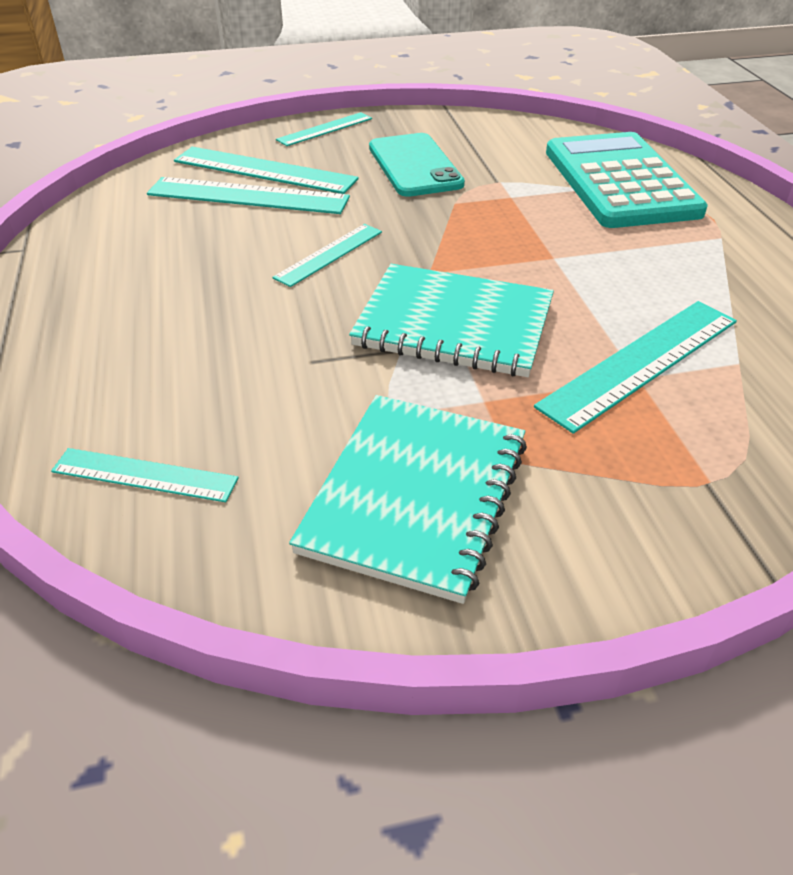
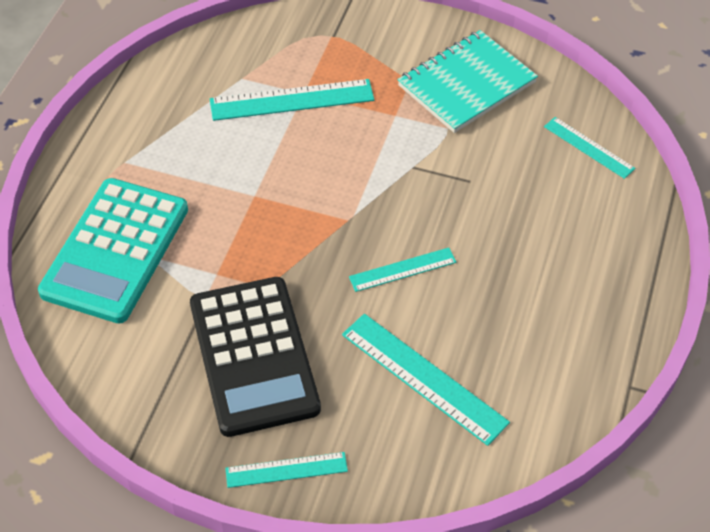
camera: 150 degrees left, 10 degrees up
turquoise ruler [174,147,359,194] -> none
turquoise notebook [349,264,554,377] -> none
turquoise phone [369,133,465,197] -> black calculator [190,277,321,437]

